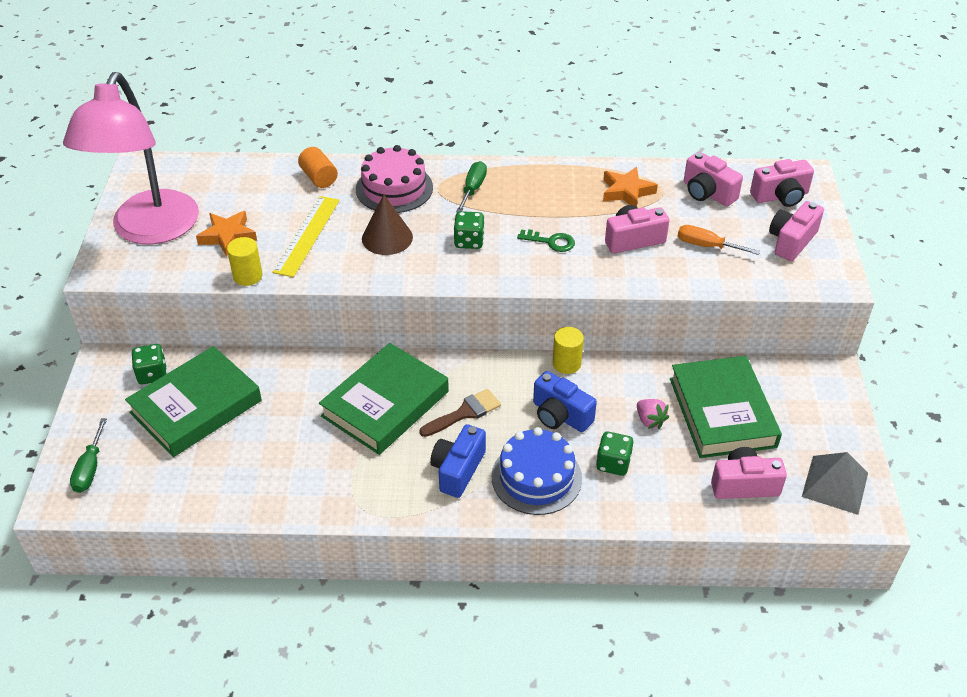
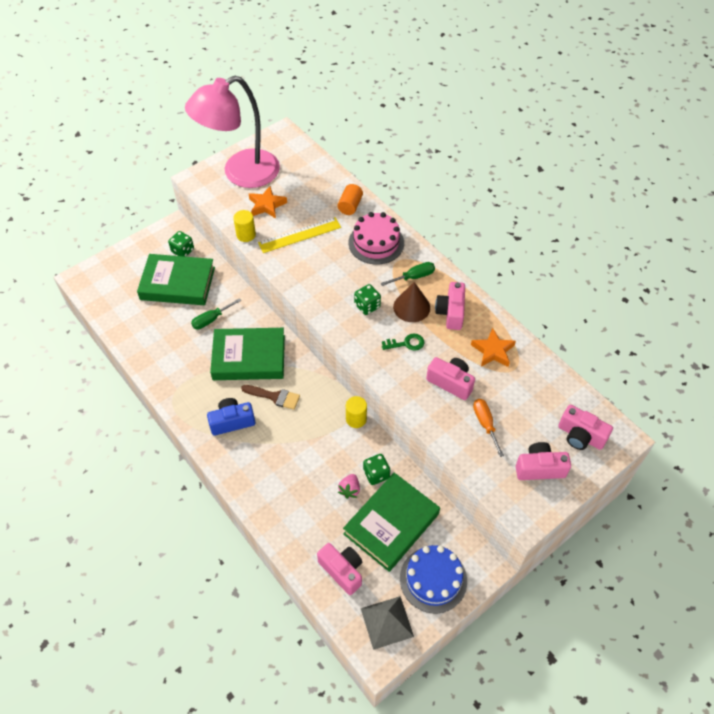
camera: 50 degrees right, 10 degrees up
green screwdriver [70,418,107,493] -> green screwdriver moved to [191,298,242,329]
brown cone [362,194,413,255] -> brown cone moved to [393,282,430,322]
blue cake [492,427,582,515] -> blue cake moved to [400,545,467,614]
green key [517,229,575,252] -> green key turned 75 degrees counterclockwise [382,333,425,351]
blue camera [533,371,597,432] -> none
green dice [596,432,633,476] -> green dice moved to [363,454,390,485]
pink camera [684,152,743,206] -> pink camera moved to [435,282,465,330]

